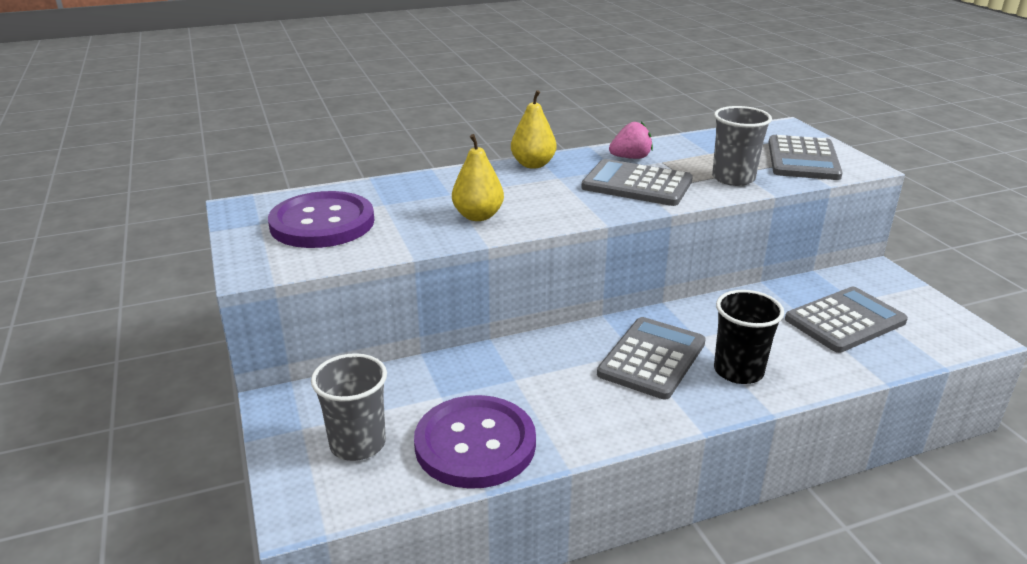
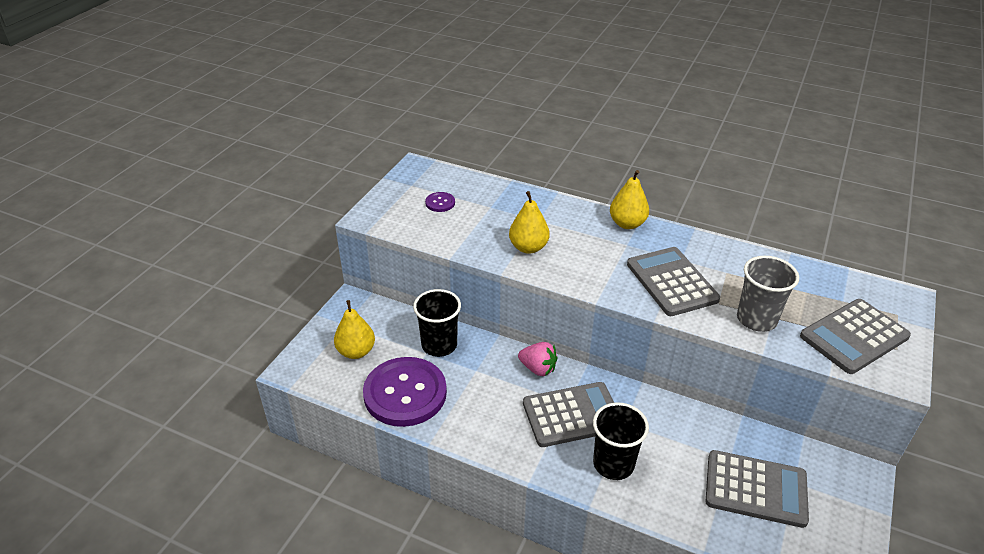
camera: 45 degrees right, 10 degrees up
purple button [268,191,374,248] -> purple button [425,192,455,212], size x0.40
grey cup [311,353,387,461] -> yellow pear [334,300,375,359]
pink strawberry [609,122,653,159] -> pink strawberry moved to [518,342,558,376]
none -> black cup [413,289,461,357]

